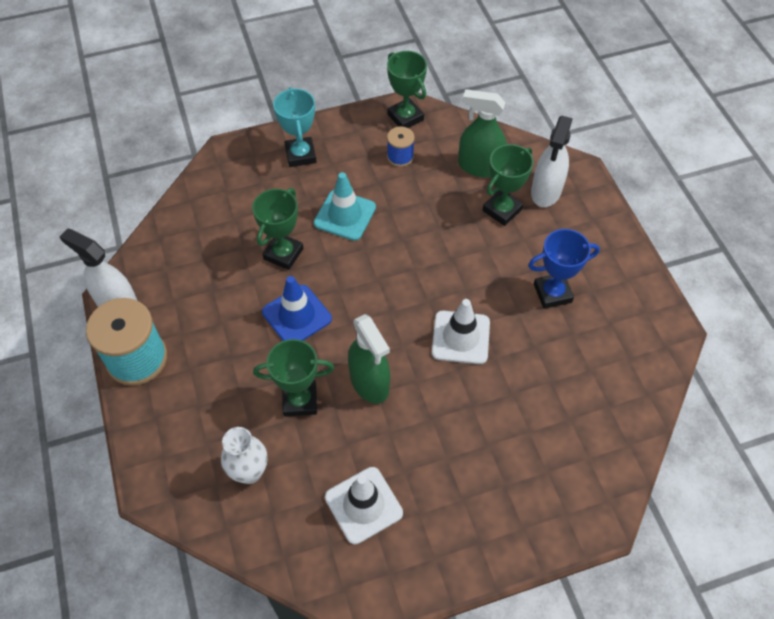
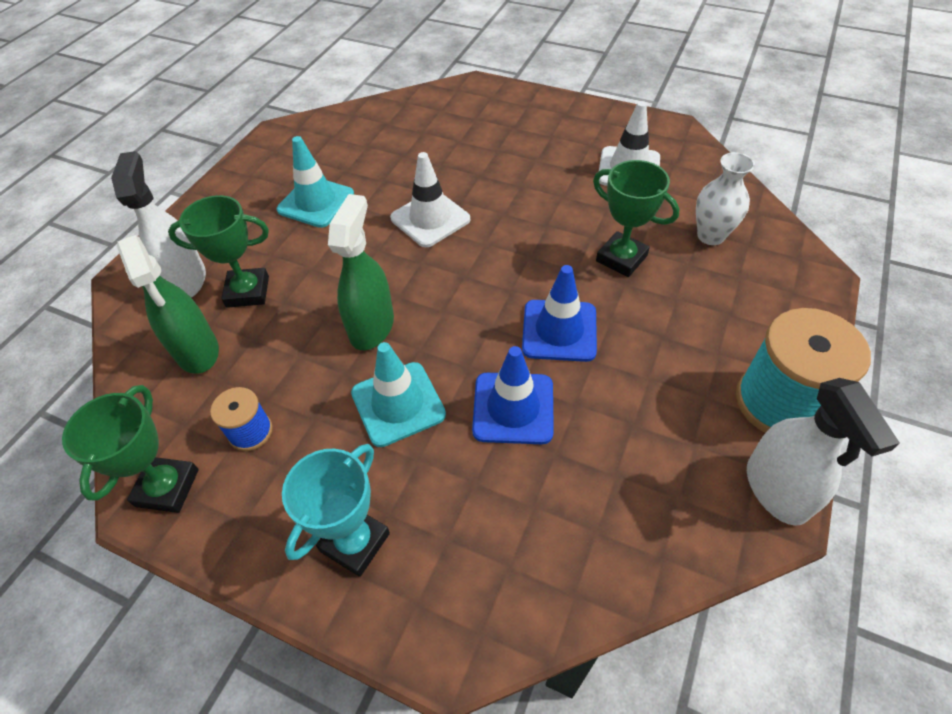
camera: 135 degrees left, 5 degrees down
green trophy [252,188,304,270] -> blue traffic cone [472,346,554,444]
green spray bottle [348,314,390,404] -> green spray bottle moved to [328,194,394,350]
blue trophy [528,229,600,309] -> turquoise traffic cone [277,136,354,228]
white spray bottle [531,115,573,207] -> white spray bottle turned 75 degrees counterclockwise [111,151,206,297]

